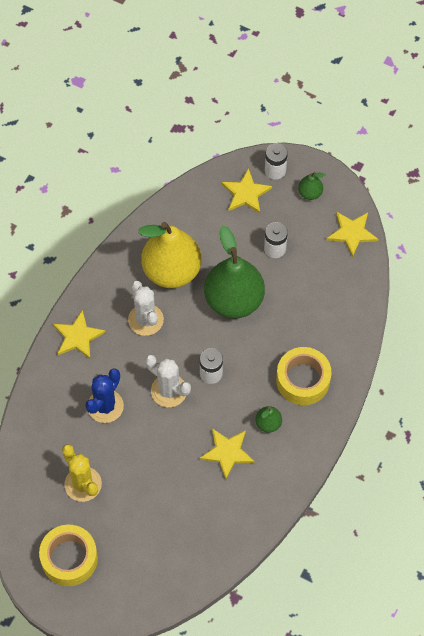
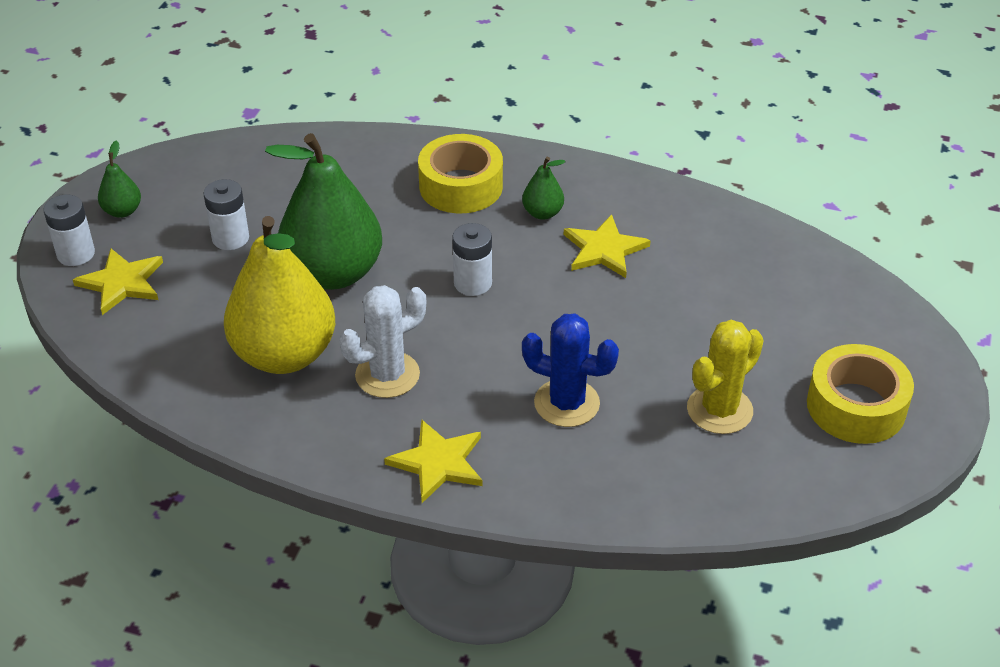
camera: 100 degrees left, 20 degrees down
white cactus [145,354,191,407] -> none
yellow star [326,212,379,258] -> none

